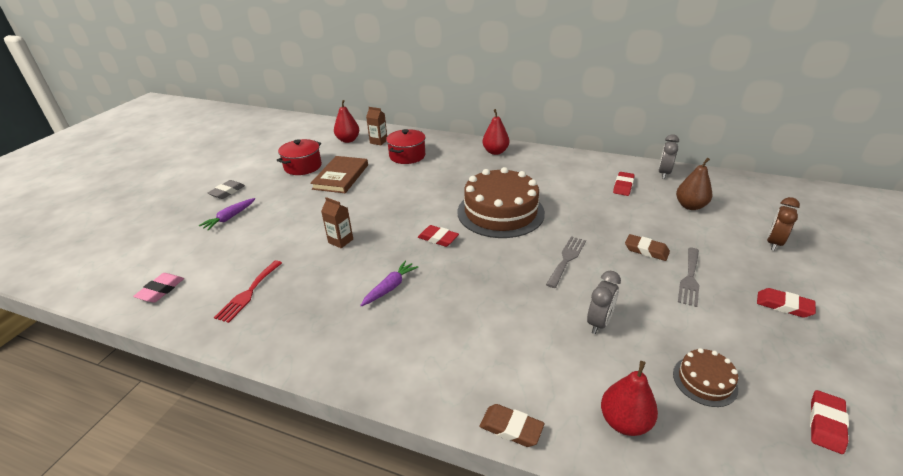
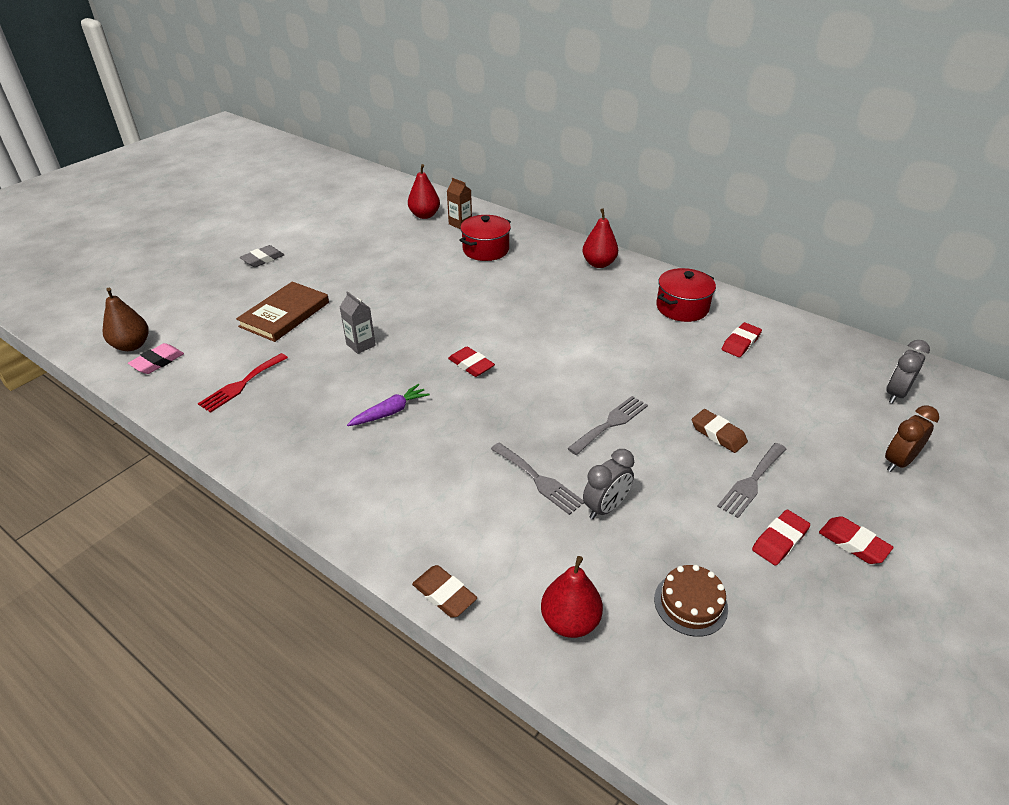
camera: 15 degrees right, 5 degrees up
purple carrot [199,198,255,231] -> none
red pot [277,139,322,175] -> red pot moved to [656,268,716,322]
brown book [310,156,368,193] -> brown book moved to [236,281,329,342]
brown carton [321,197,353,248] -> grey carton [340,291,376,354]
brown cake [458,167,545,238] -> none
grey clock [658,134,679,179] -> grey clock moved to [886,340,930,404]
brown pear [676,158,712,210] -> brown pear moved to [103,288,149,351]
red eraser [810,390,849,454] -> red eraser moved to [752,510,810,566]
none -> grey fork [491,443,584,515]

